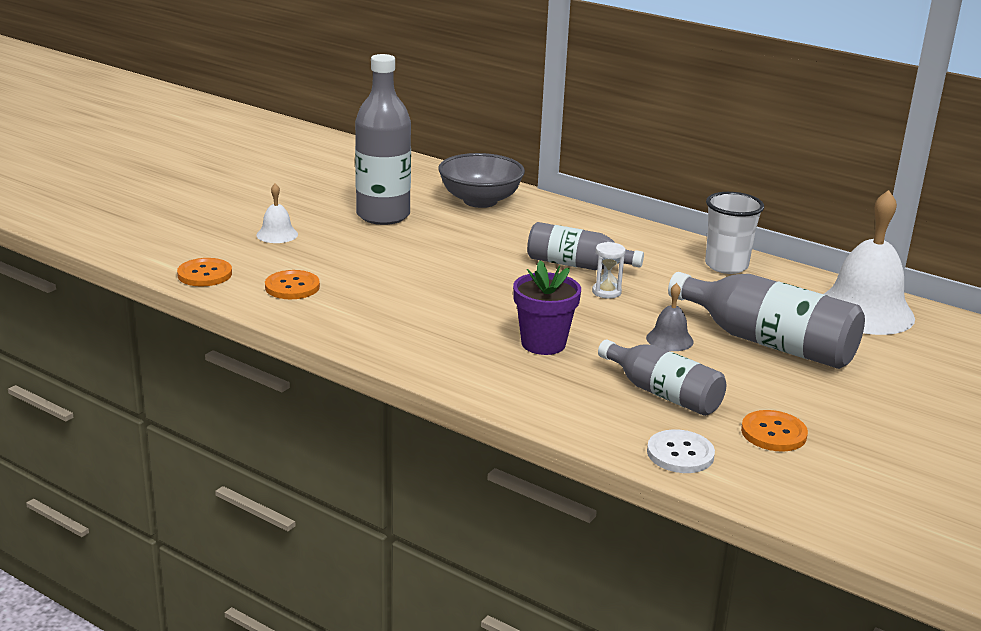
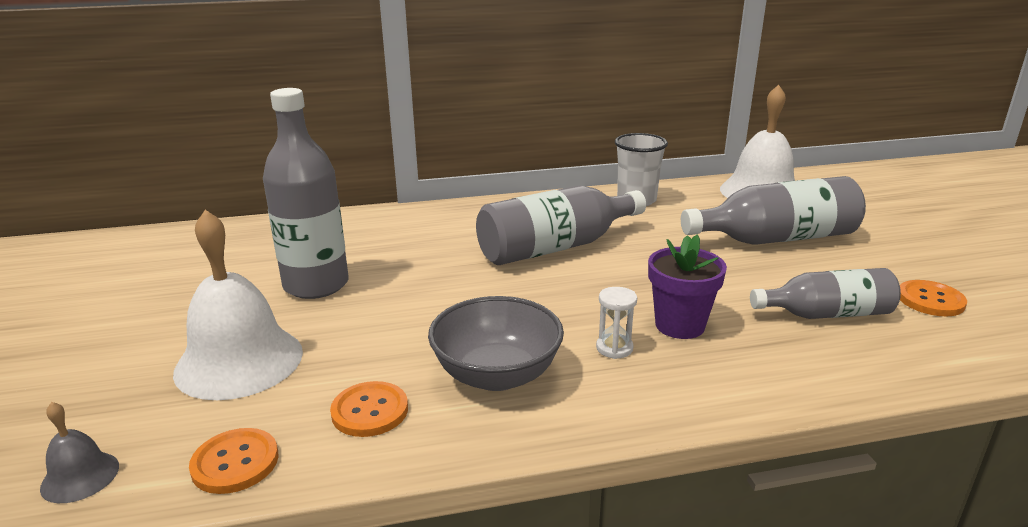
camera: 45 degrees left, 0 degrees up
white bell [257,184,298,243] -> white bell [173,210,303,400], size x2.18
grey bowl [438,153,525,208] -> grey bowl moved to [428,296,564,391]
grey bottle [527,222,644,270] -> grey bottle [476,185,646,265], size x1.54
white hourglass [592,242,626,299] -> white hourglass moved to [596,287,637,359]
grey bell [646,283,694,351] -> grey bell moved to [40,402,119,503]
white button [647,429,715,473] -> none

